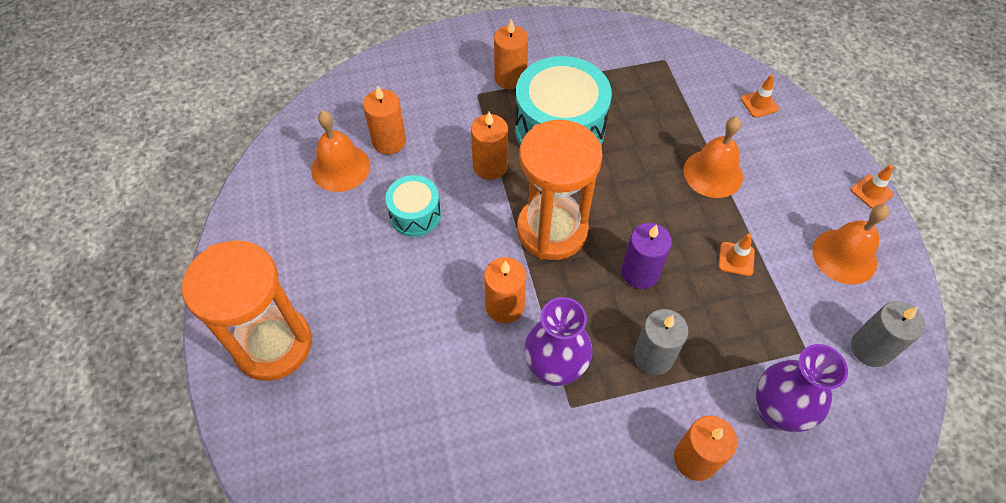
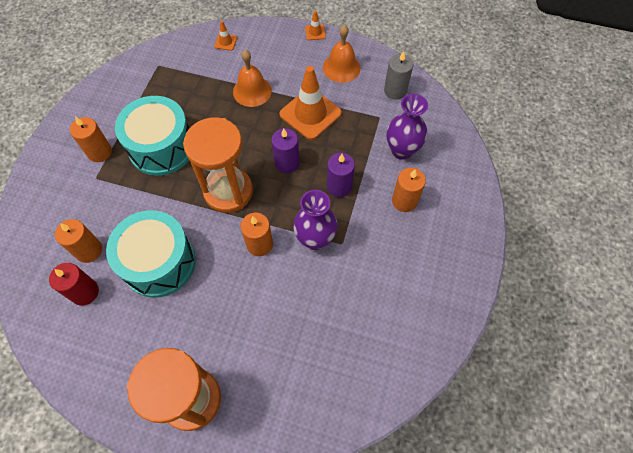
camera: 60 degrees left, 5 degrees up
orange bell [311,111,370,192] -> red candle [49,263,99,306]
turquoise drum [385,175,441,237] -> turquoise drum [106,210,196,298], size x1.88
orange candle [471,112,508,180] -> none
grey candle [634,309,689,375] -> purple candle [327,153,355,197]
orange traffic cone [719,233,755,276] -> orange traffic cone [279,66,342,140], size x2.27

